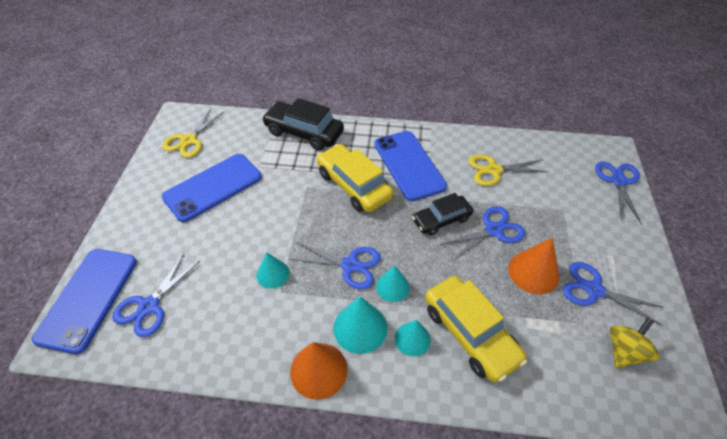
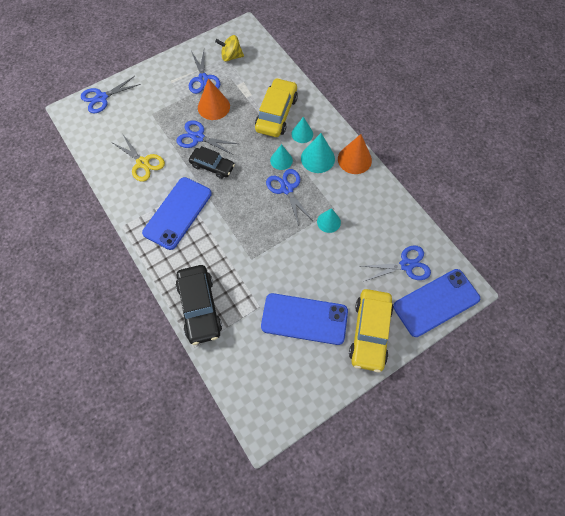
camera: 130 degrees left, 15 degrees up
yellow scissors [162,108,224,158] -> none
yellow car [317,144,394,212] -> yellow car moved to [349,289,394,373]

